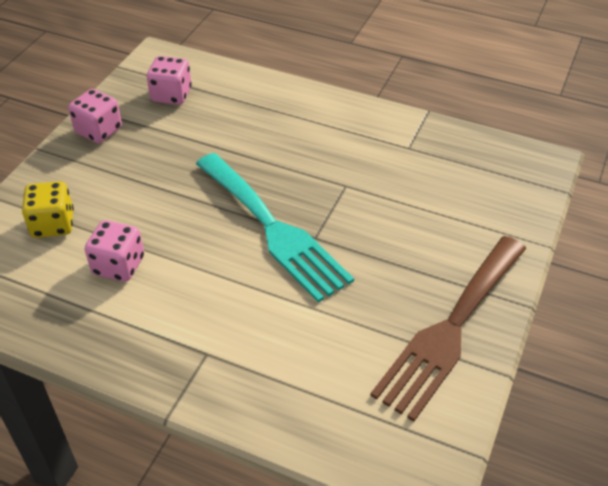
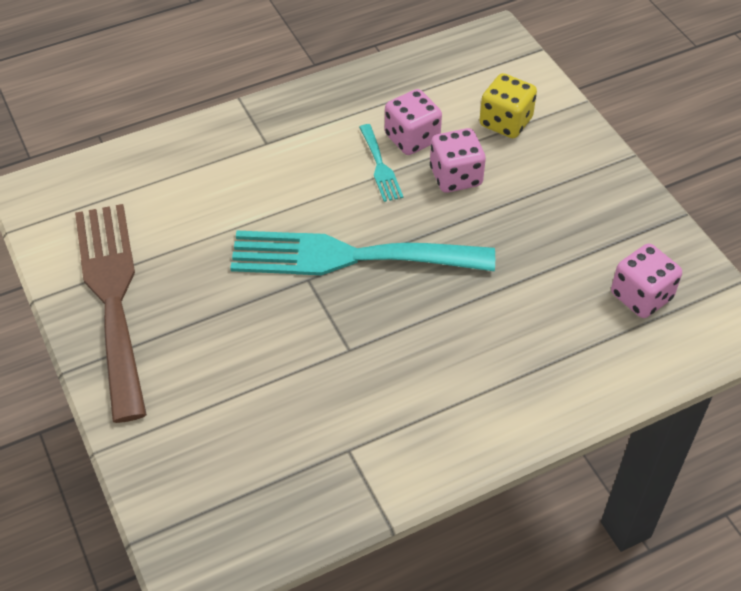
camera: 130 degrees right, 5 degrees up
pink dice [68,89,122,143] -> pink dice moved to [430,128,486,193]
none -> turquoise fork [359,124,403,202]

